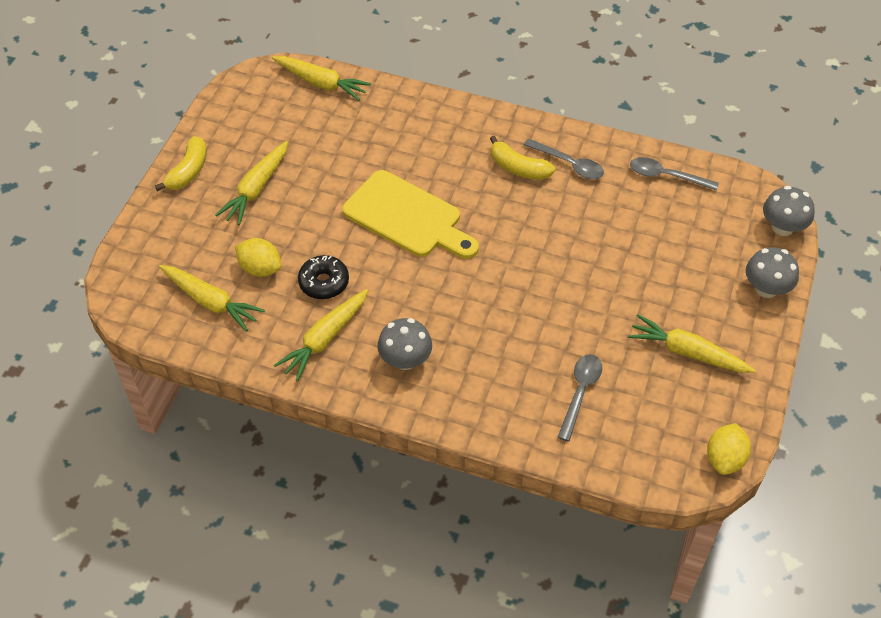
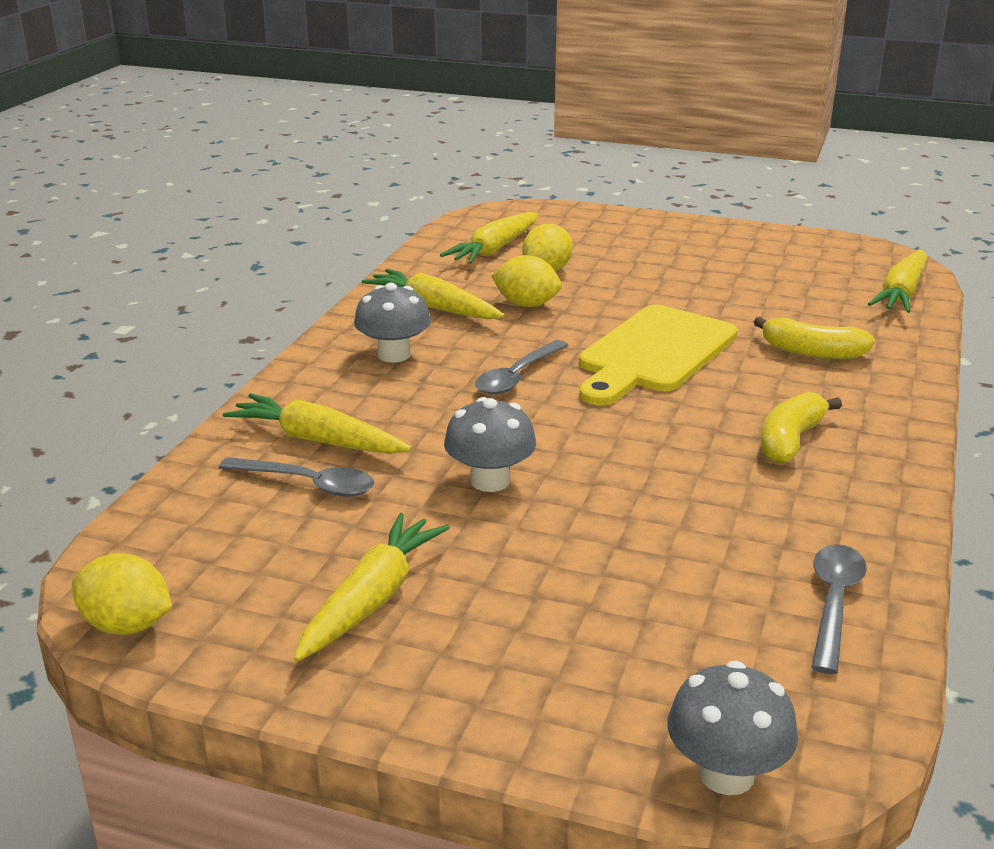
camera: 90 degrees right, 25 degrees down
yellow banana [155,136,207,191] -> yellow banana moved to [754,317,875,359]
yellow carrot [215,141,288,225] -> yellow carrot moved to [223,393,412,454]
black donut [298,255,349,299] -> yellow lemon [491,255,562,307]
grey spoon [524,138,604,179] -> grey spoon moved to [475,340,569,395]
grey mushroom [746,247,799,298] -> grey mushroom moved to [444,397,536,492]

